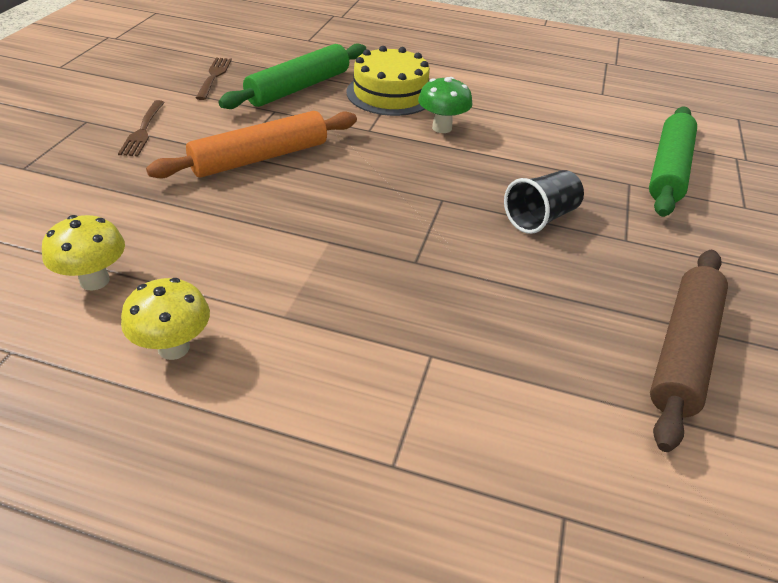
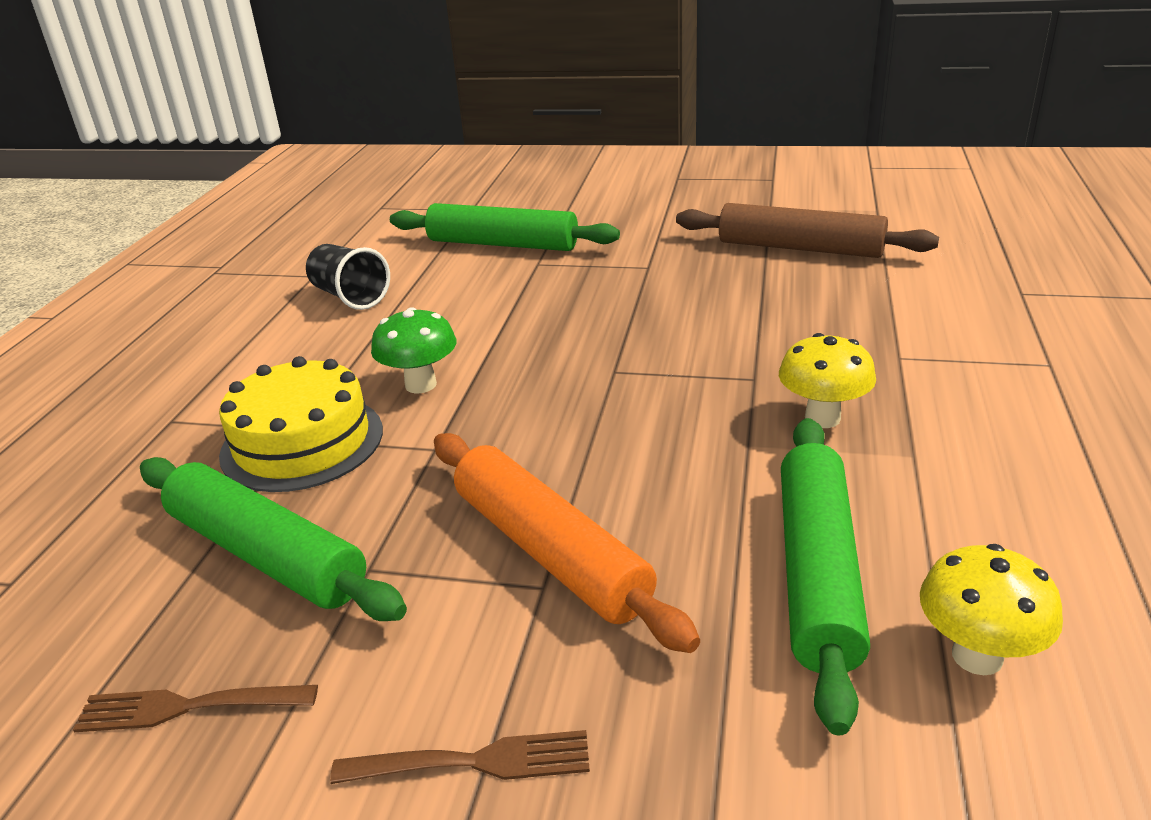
camera: 90 degrees left, 10 degrees down
yellow mushroom [121,278,210,360] -> yellow mushroom moved to [779,333,876,428]
black cup [504,170,584,234] -> black cup moved to [306,244,390,310]
none -> green rolling pin [781,418,870,735]

